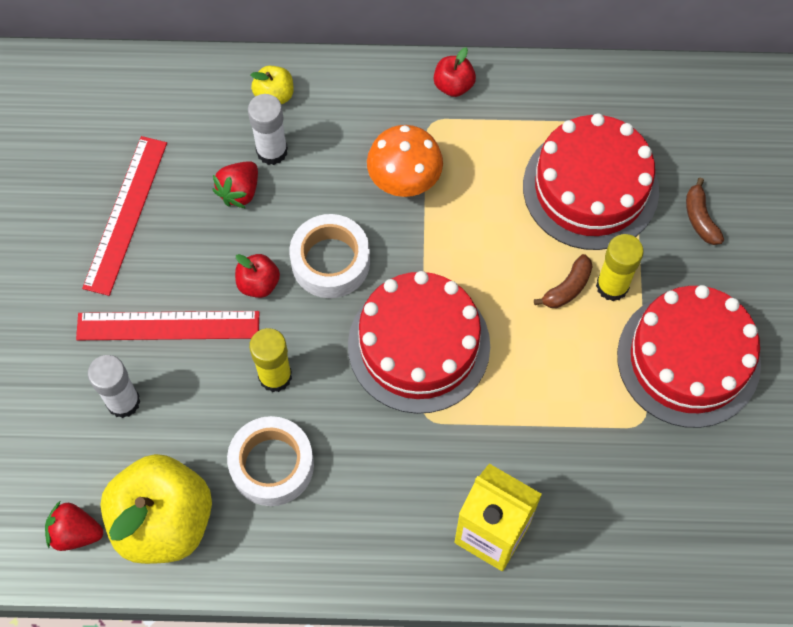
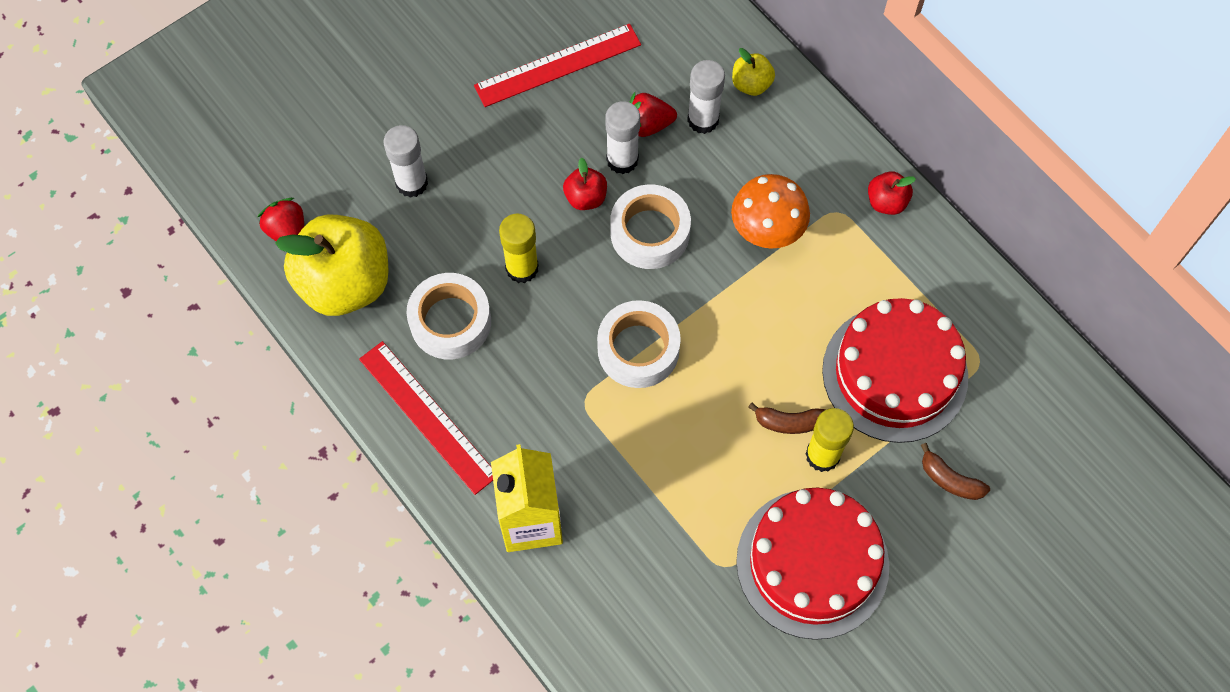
camera: 50 degrees right, 0 degrees up
red ruler [76,311,259,340] -> red ruler moved to [359,341,493,495]
red cake [348,271,490,414] -> white tape [597,300,681,388]
brown banana [686,177,724,245] -> brown banana turned 90 degrees counterclockwise [921,443,990,500]
none -> white glue stick [606,101,640,174]

